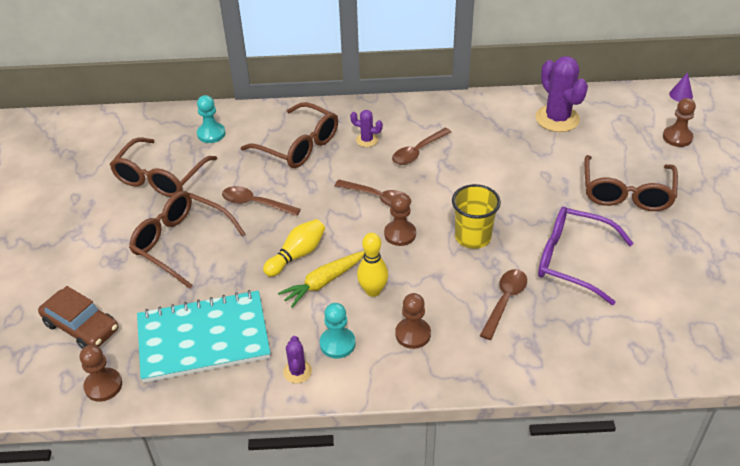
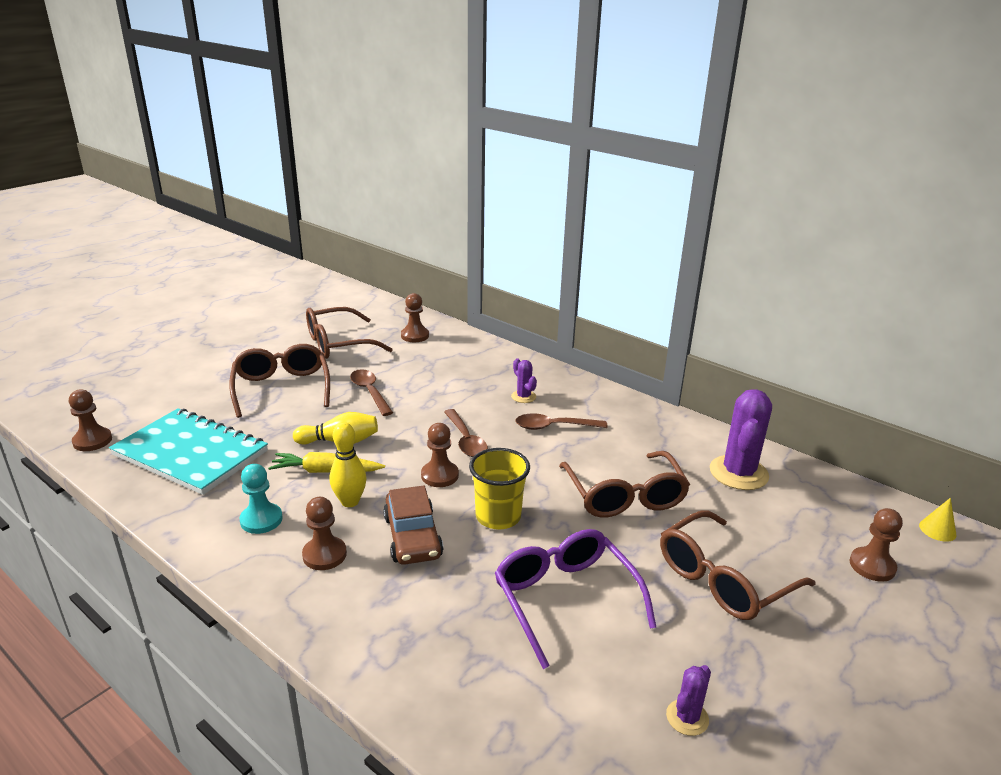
camera: 40 degrees right, 15 degrees down
brown car [38,286,118,349] -> brown car moved to [383,486,443,565]
turquoise pawn [197,95,225,143] -> brown pawn [401,293,429,342]
brown glasses [241,102,338,168] -> brown glasses moved to [559,451,690,518]
purple cactus [283,336,312,383] -> purple cactus moved to [666,665,711,736]
brown spoon [480,269,527,340] -> none
purple cone [669,72,693,102] -> yellow cone [919,498,957,542]

